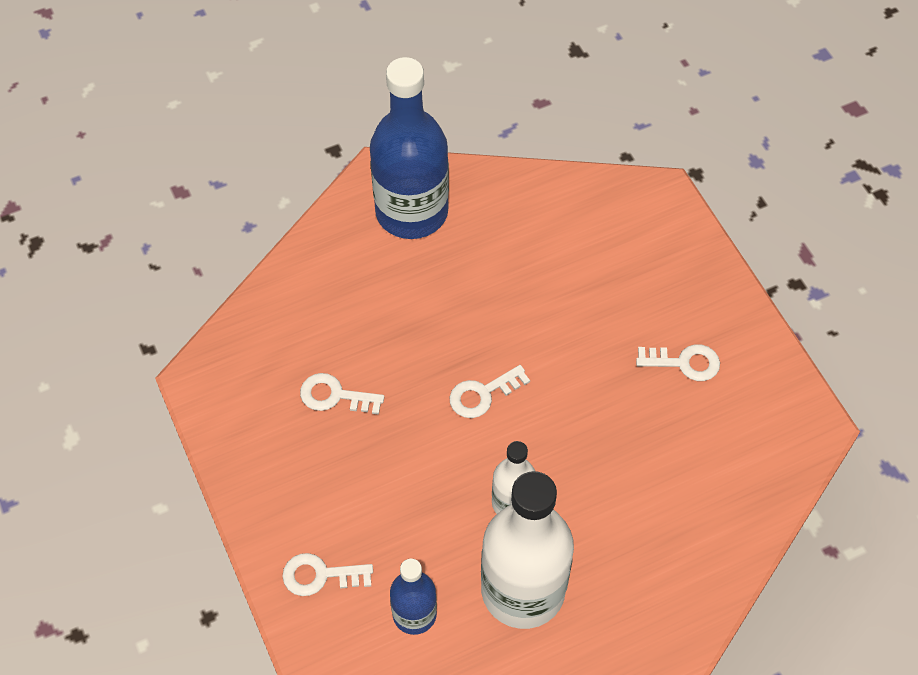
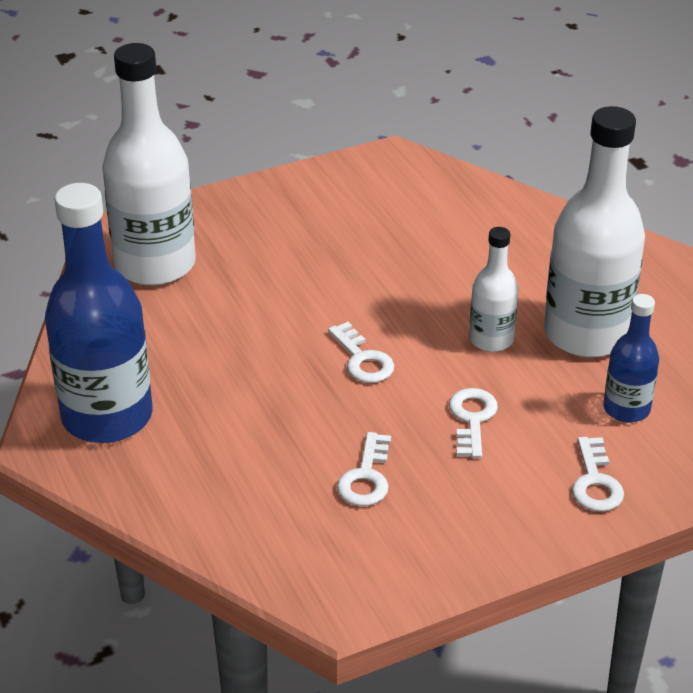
camera: 90 degrees left, 20 degrees down
white key [636,344,720,381] -> white key moved to [449,388,498,458]
none -> white bottle [102,43,196,286]

